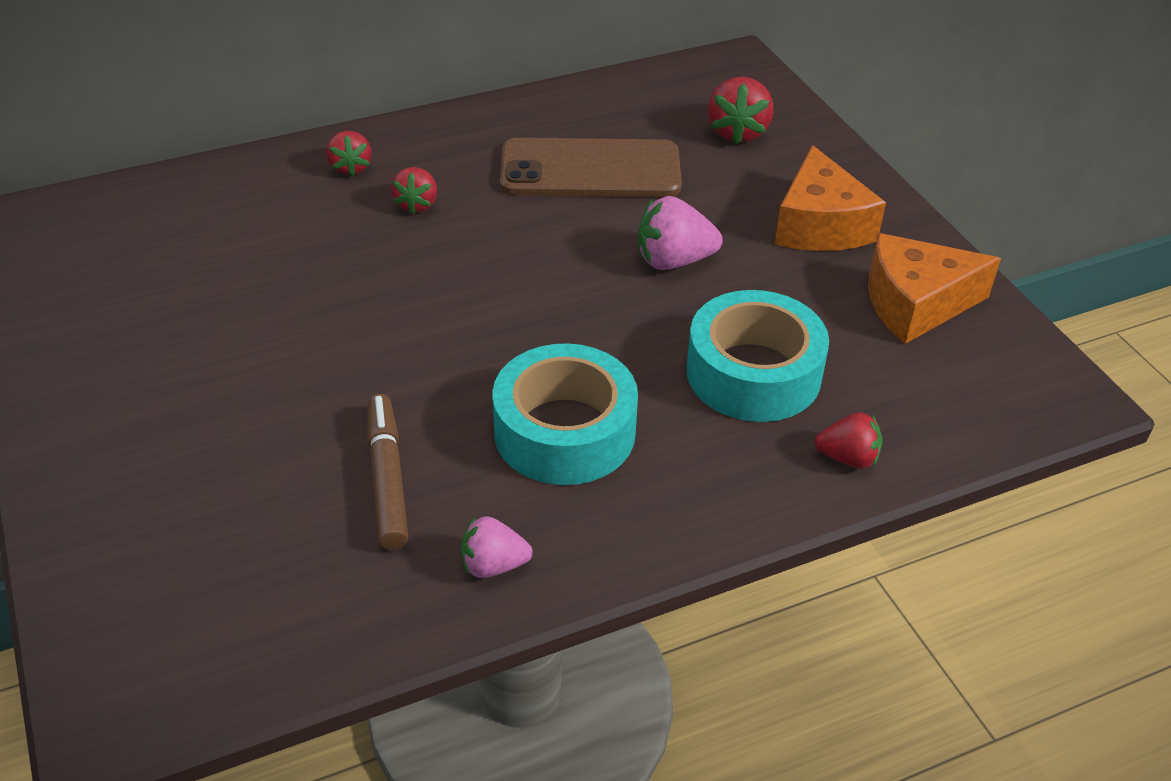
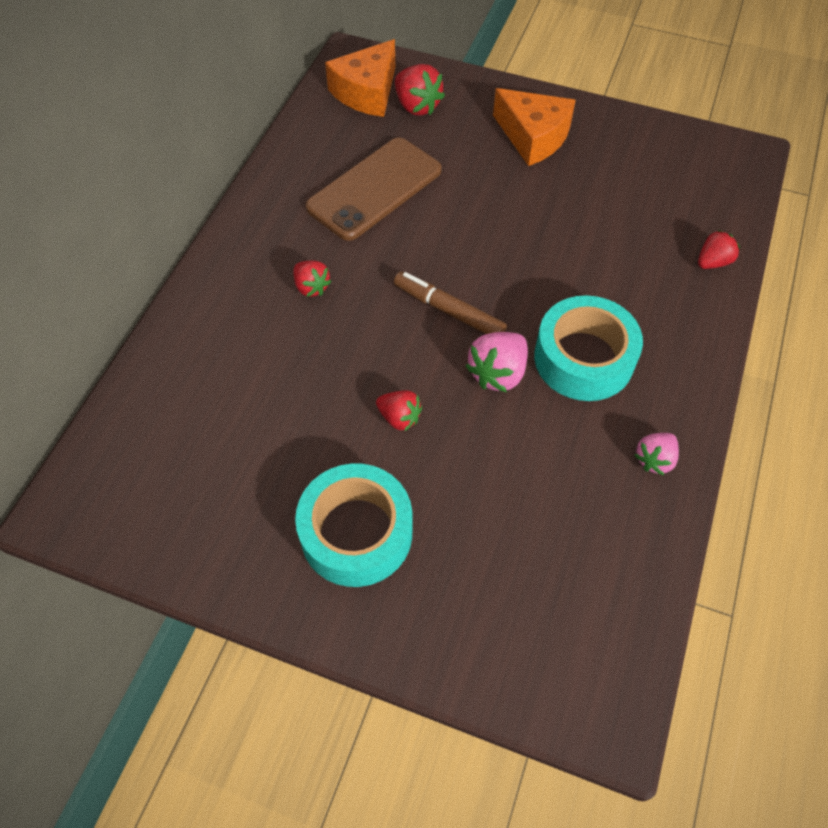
camera: 45 degrees left, 15 degrees up
red strawberry [326,131,371,176] -> red strawberry moved to [376,390,422,432]
brown marker [367,394,408,550] -> brown marker moved to [394,271,507,334]
pink strawberry [638,196,723,270] -> pink strawberry moved to [466,332,528,392]
turquoise tape [687,290,829,422] -> turquoise tape moved to [295,463,412,587]
orange cheese [868,233,1001,344] -> orange cheese moved to [325,39,395,117]

